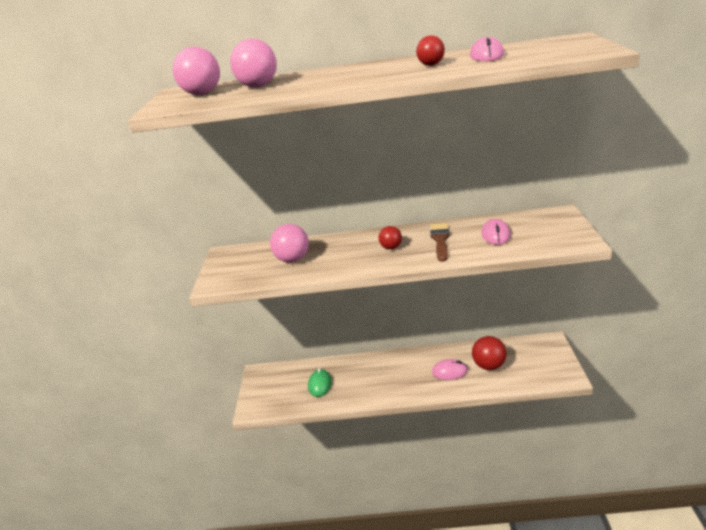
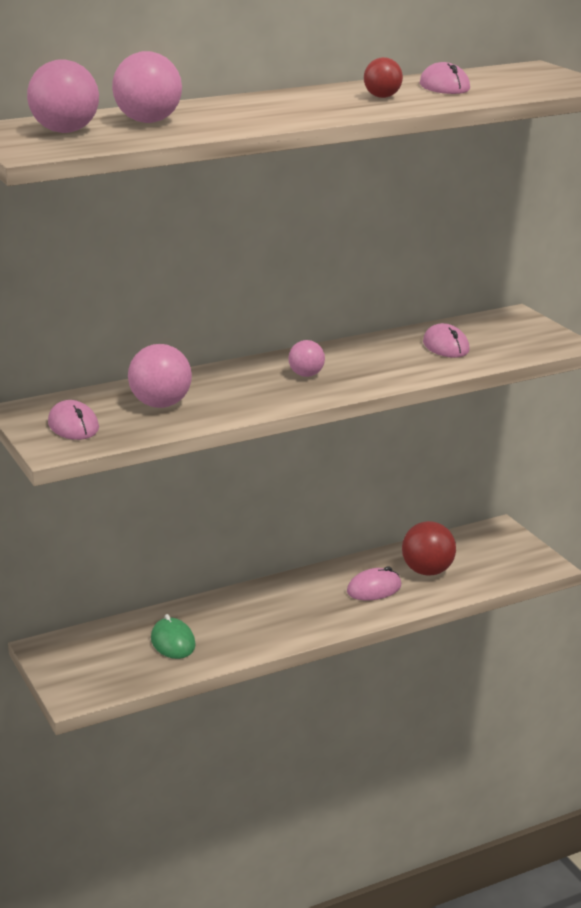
camera: 30 degrees left, 5 degrees down
red ball [379,226,402,249] -> pink ball [288,340,325,377]
brown brush [430,223,450,262] -> none
none -> pink mouse [48,400,99,440]

